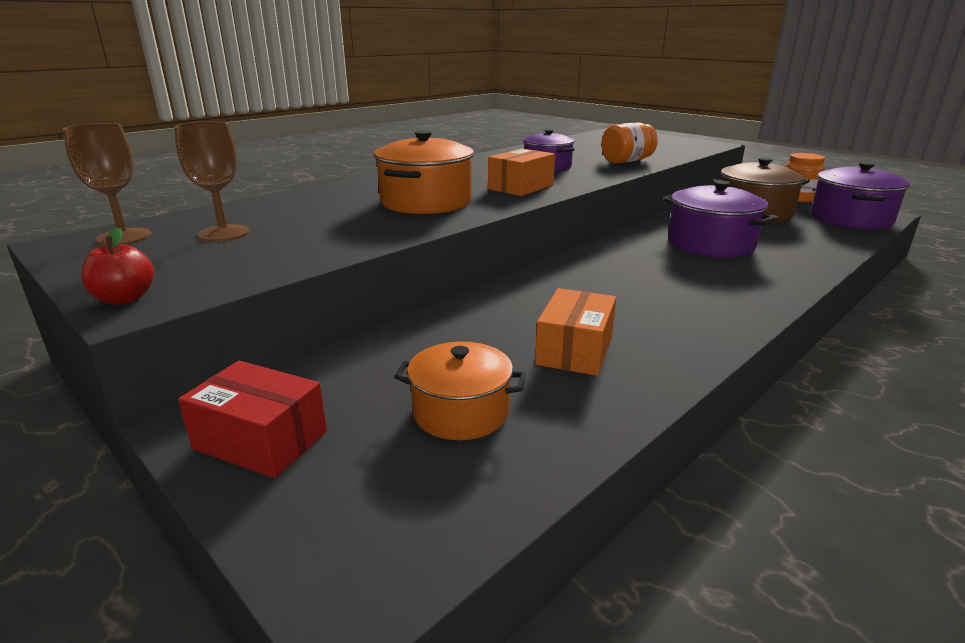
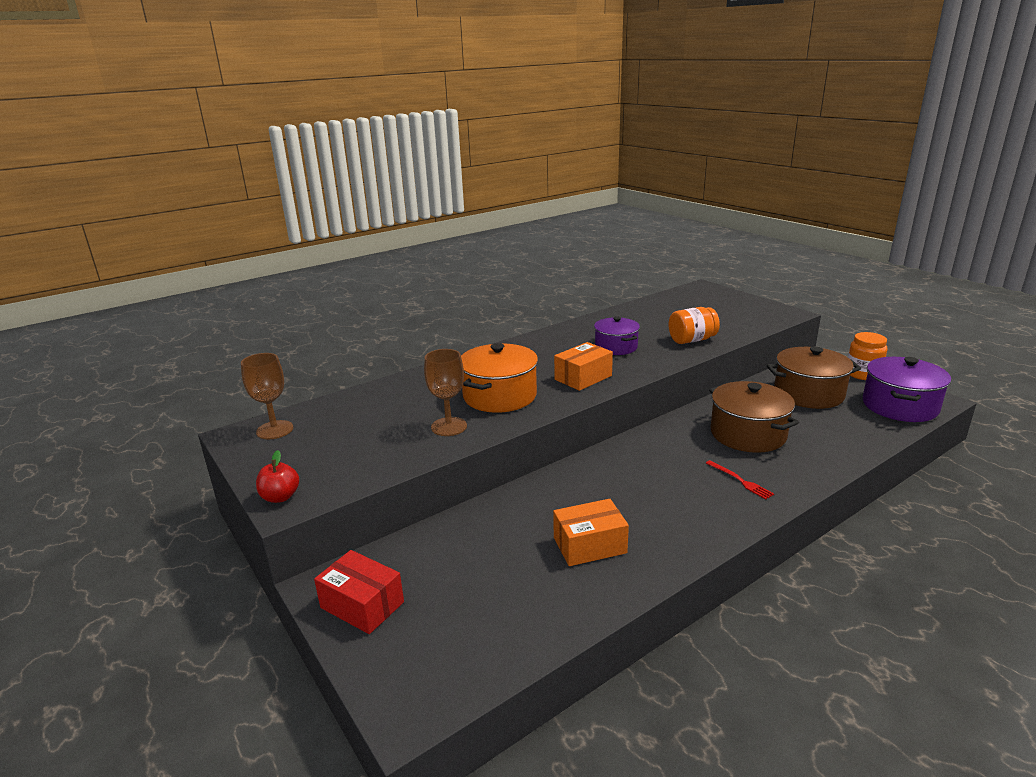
camera: 10 degrees right, 0 degrees up
brown goblet [174,121,249,242] -> brown goblet moved to [424,349,467,436]
orange pot [394,342,526,440] -> none
orange box [535,288,616,376] -> orange box turned 45 degrees clockwise [553,499,629,566]
purple pot [663,180,778,258] -> brown pot [709,381,799,453]
none -> red fork [706,460,774,500]

